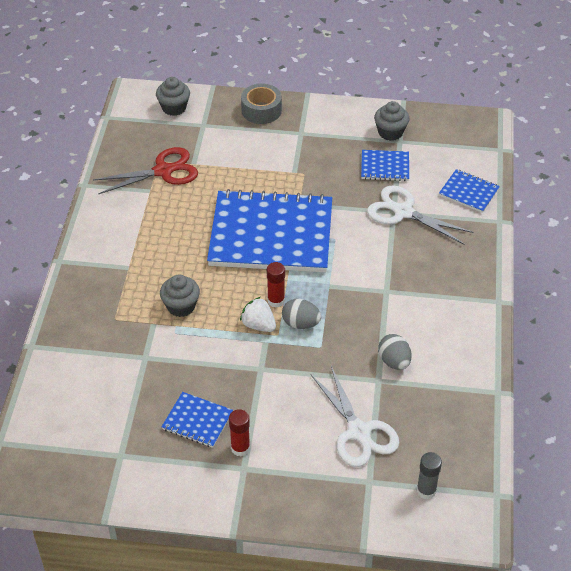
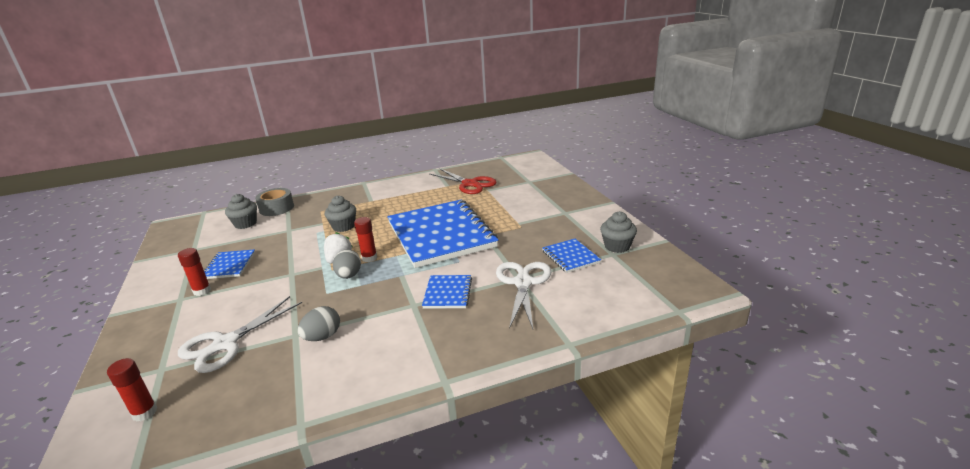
camera: 65 degrees right, 20 degrees down
grey cupcake [156,77,190,116] -> grey cupcake moved to [225,194,257,229]
grey tape [241,83,282,124] -> grey tape moved to [255,188,294,216]
grey glue stick [417,452,442,499] -> red glue stick [107,358,157,422]
blue notebook [439,169,500,213] -> blue notebook moved to [422,275,472,309]

